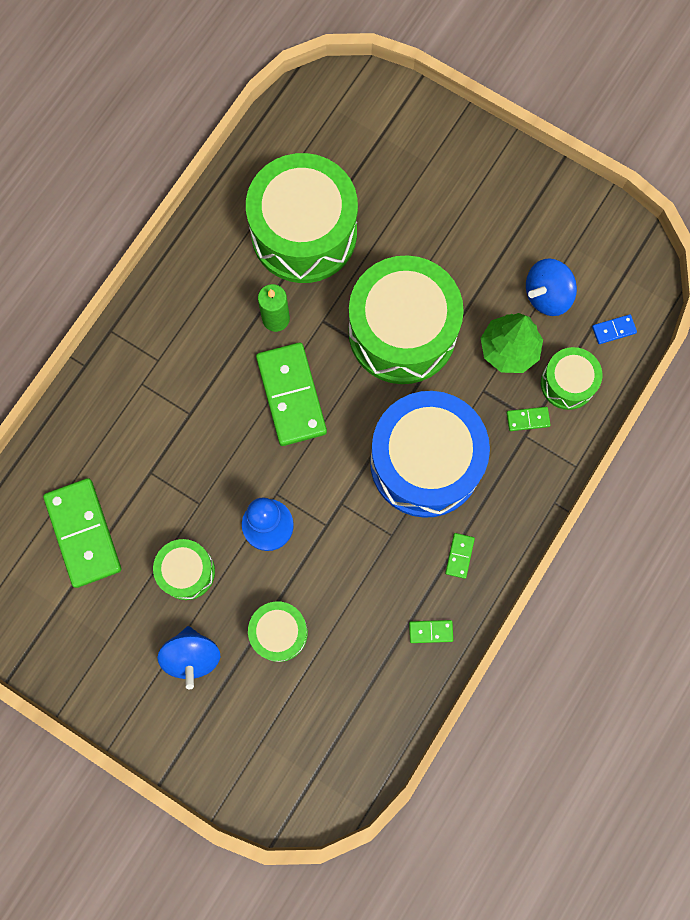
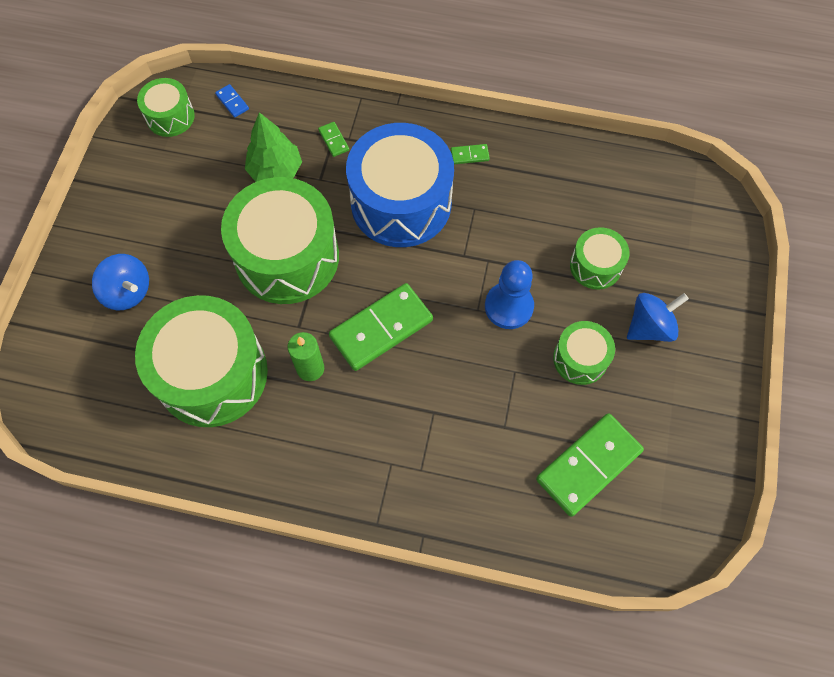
camera: 110 degrees left, 10 degrees down
green domino [409,620,453,643] -> none
blue spinning top [526,259,577,316] -> blue spinning top moved to [92,254,149,310]
green drum [541,347,603,410] -> green drum moved to [137,78,195,137]

